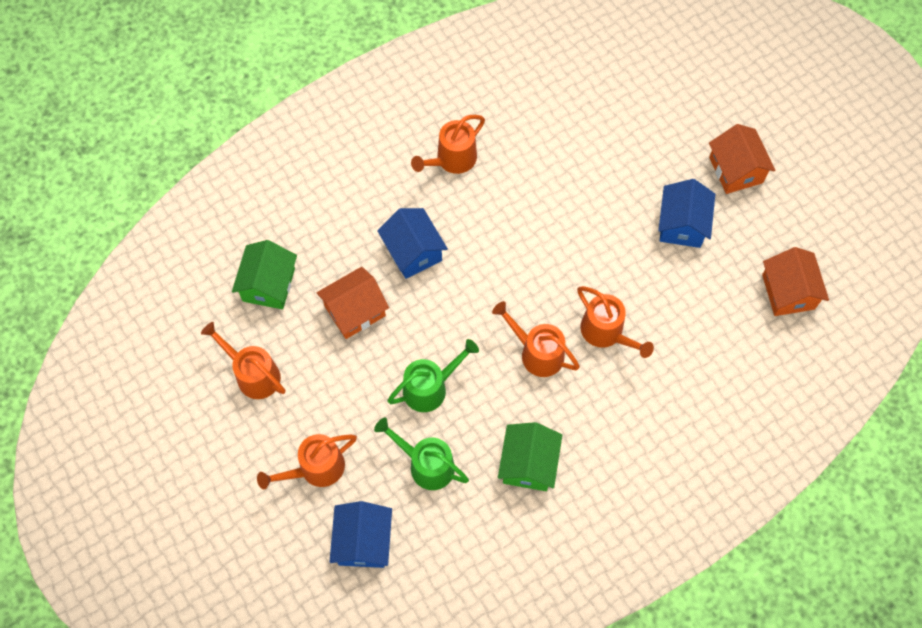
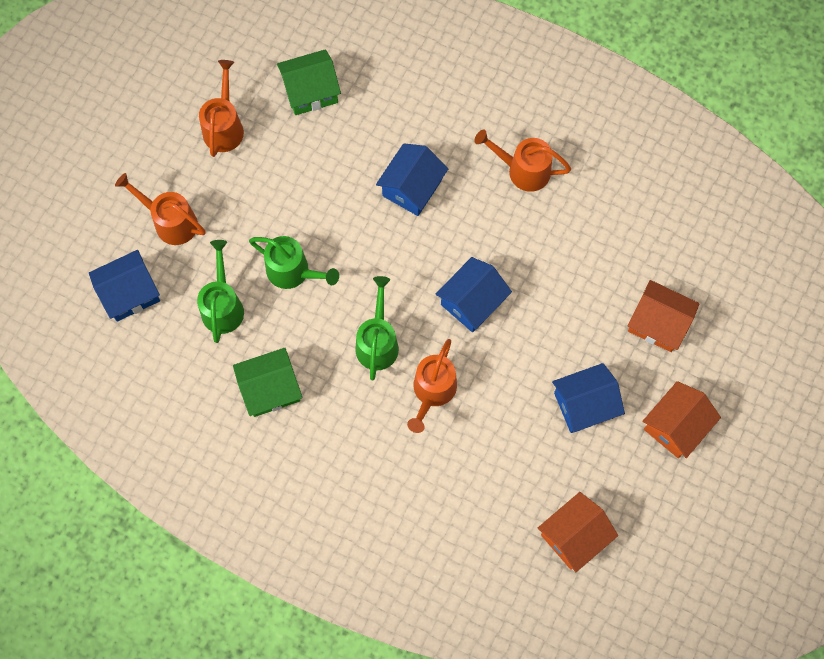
camera: 60 degrees right, 5 degrees up
orange house [316,267,389,339] -> orange house moved to [627,280,700,352]
orange watering can [492,301,580,377] -> green watering can [356,276,399,380]
none -> blue house [436,257,512,332]

